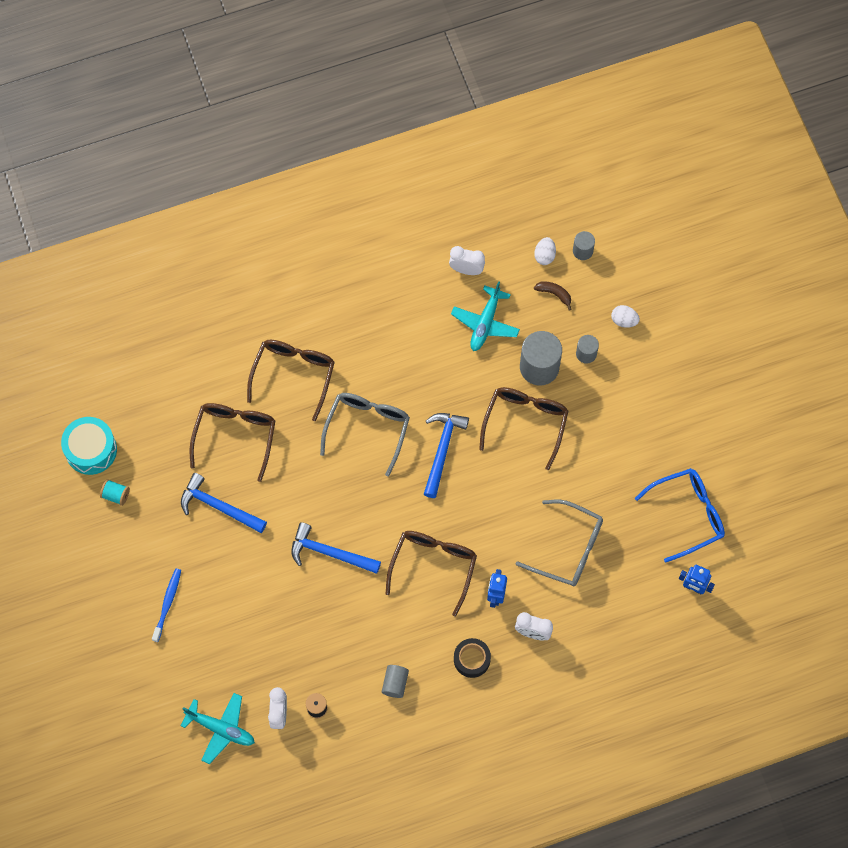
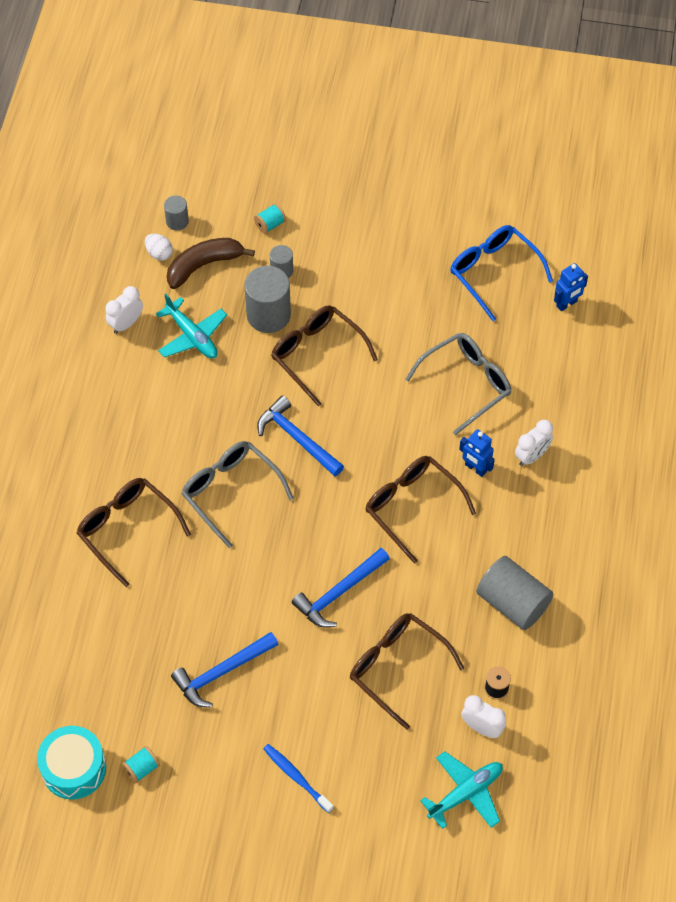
camera: 60 degrees left, 10 degrees down
brown glasses [190,403,276,482] -> brown glasses moved to [350,613,464,730]
grey cylinder [382,665,409,698] -> grey cylinder [476,556,553,630], size x1.89
black tape [454,638,491,678] -> none
brown banana [534,282,572,311] -> brown banana [167,238,255,289], size x1.92
white egg [611,305,640,328] -> turquoise spool [254,203,286,234]
blue glasses [635,468,725,563] -> blue glasses turned 45 degrees counterclockwise [450,225,553,321]

